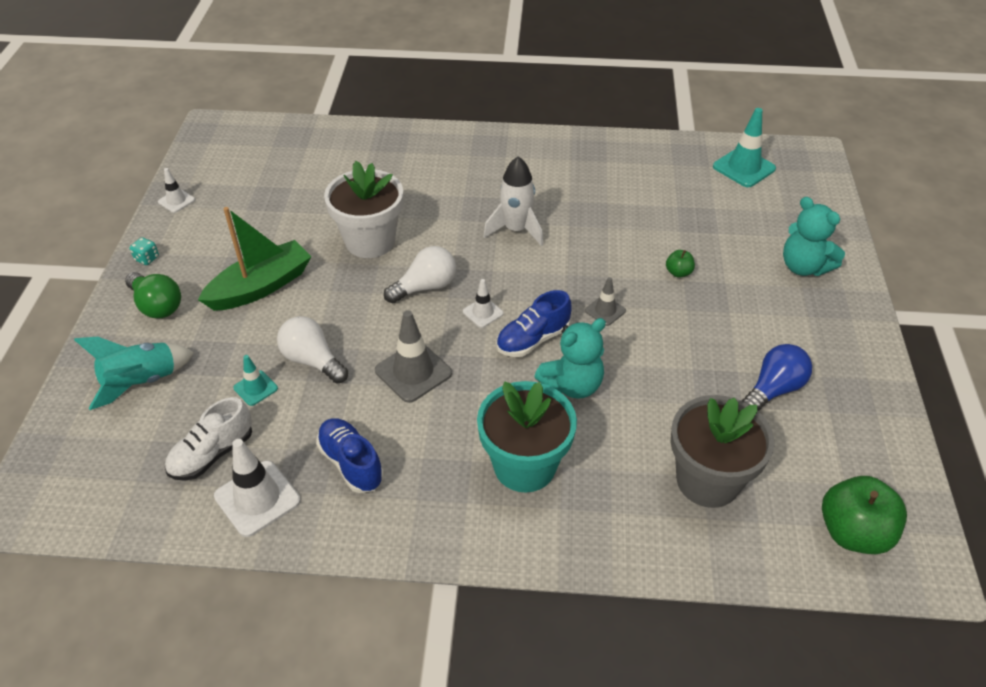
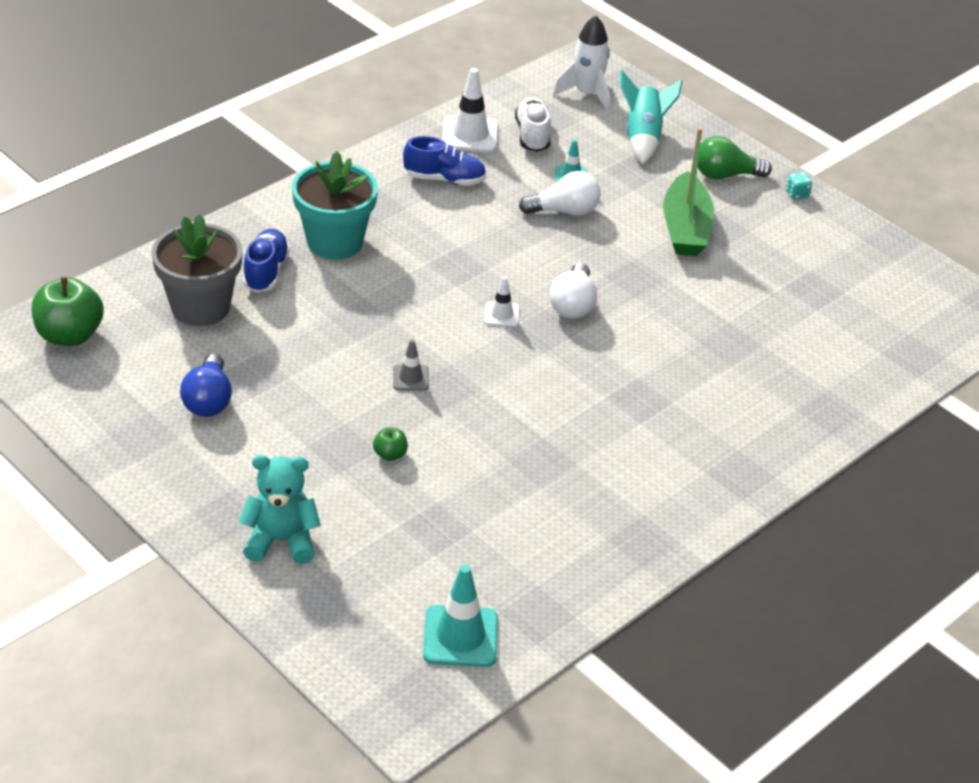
camera: 130 degrees right, 5 degrees down
white traffic cone [158,168,195,213] -> none
white flower pot [324,161,403,258] -> none
grey traffic cone [375,310,452,403] -> none
white rocket [483,156,543,246] -> white rocket moved to [553,15,610,112]
blue shoe [496,290,572,357] -> blue shoe moved to [243,229,290,292]
turquoise teddy bear [534,318,606,399] -> none

